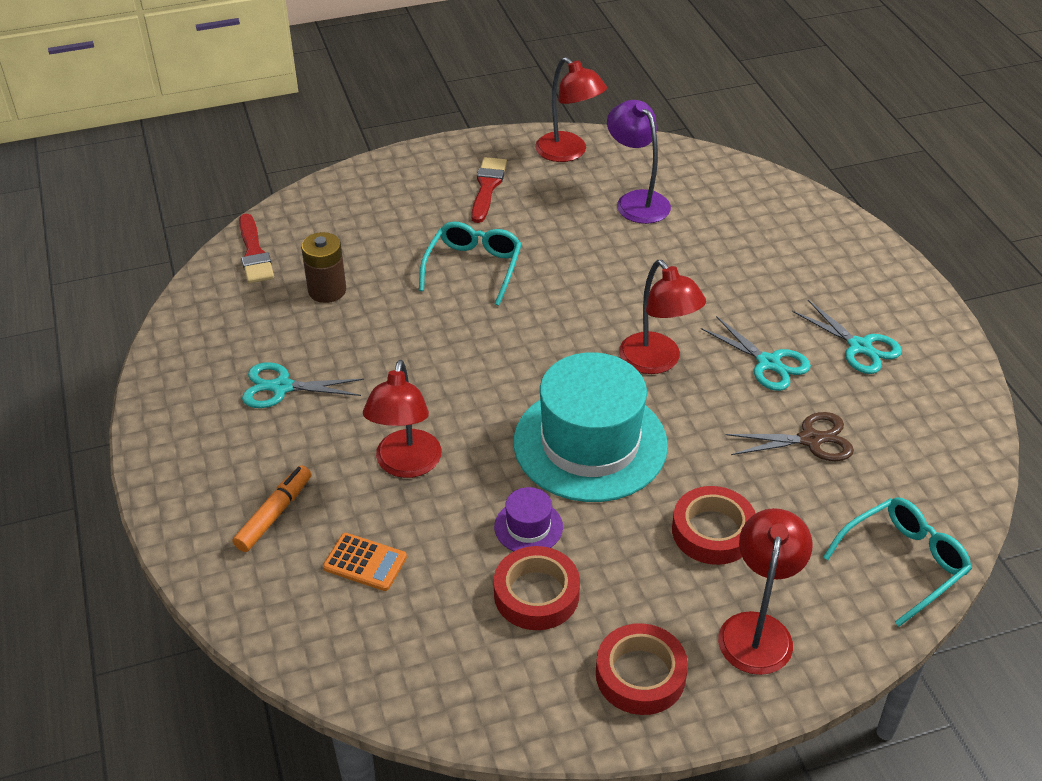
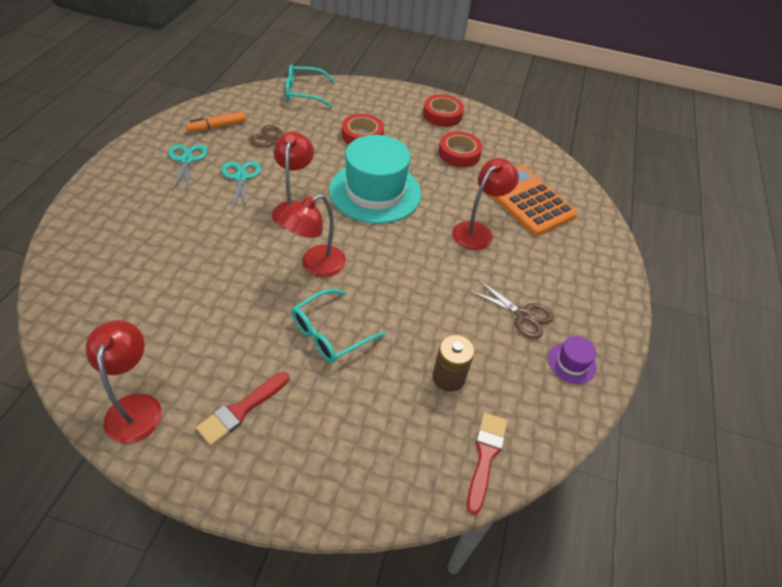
camera: 150 degrees left, 5 degrees up
orange marker [232,465,311,552] -> orange marker moved to [186,111,246,132]
turquoise scissors [242,362,364,408] -> brown scissors [469,279,554,339]
orange calculator [323,533,407,591] -> orange calculator [491,165,577,236], size x2.17
purple hat [494,487,563,551] -> purple hat moved to [548,336,597,384]
purple lamp [607,100,671,224] -> none
red lamp [718,508,813,675] -> red lamp moved to [279,194,346,277]

